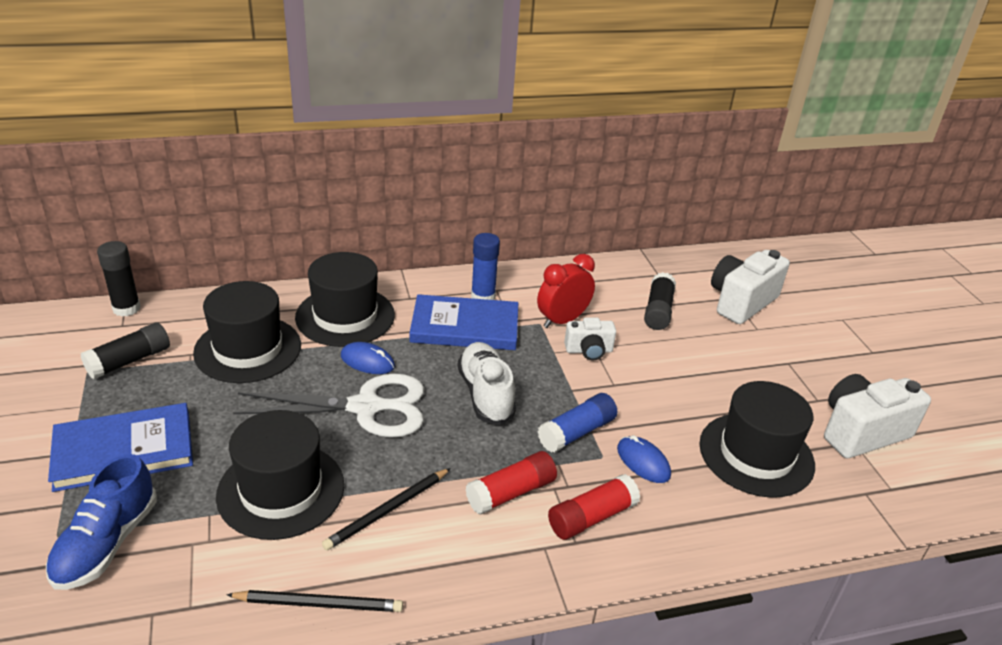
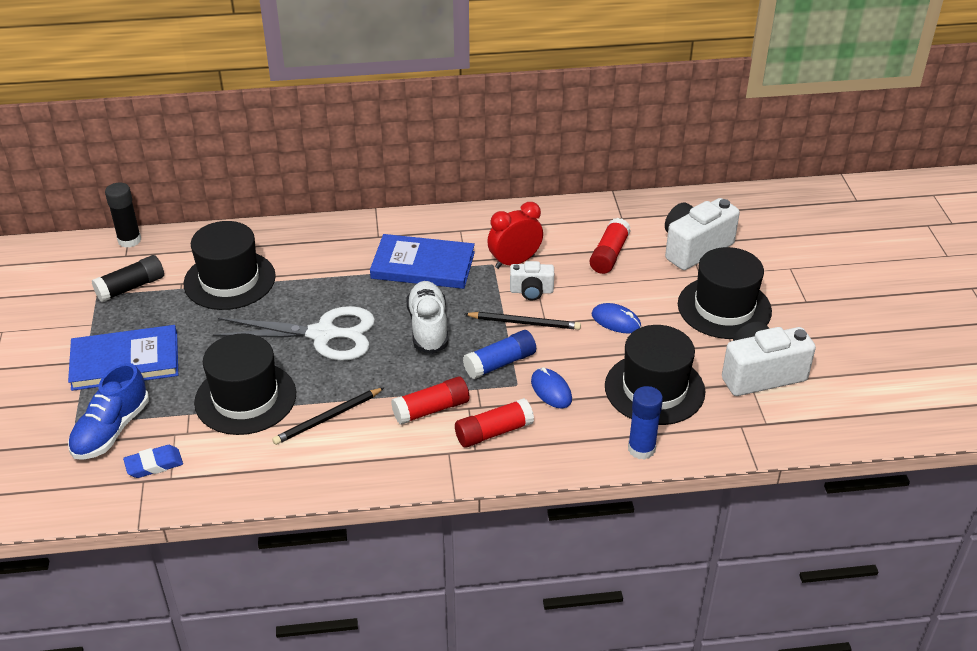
camera: 10 degrees right, 5 degrees up
black pencil [226,590,403,612] -> black pencil moved to [465,312,581,330]
black hat [295,252,395,347] -> black hat moved to [678,247,772,339]
blue mouse [341,342,395,374] -> blue mouse moved to [591,303,641,333]
blue glue stick [471,233,500,300] -> blue glue stick moved to [628,386,663,460]
black glue stick [644,272,676,330] -> red glue stick [590,218,631,274]
none -> blue eraser [123,445,183,478]

